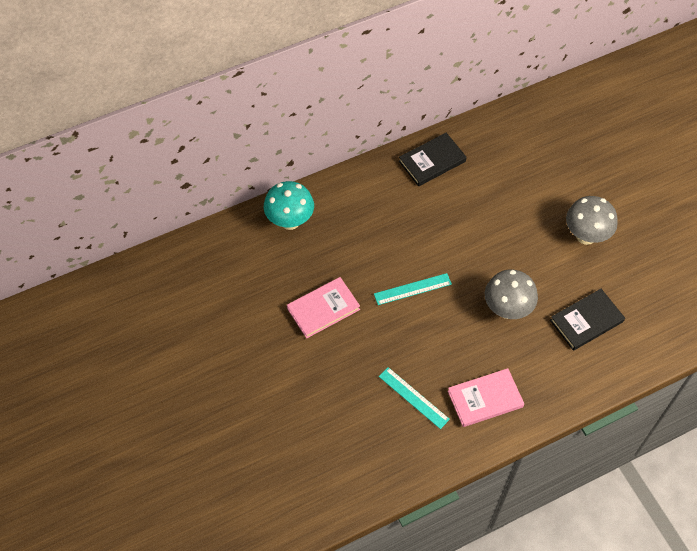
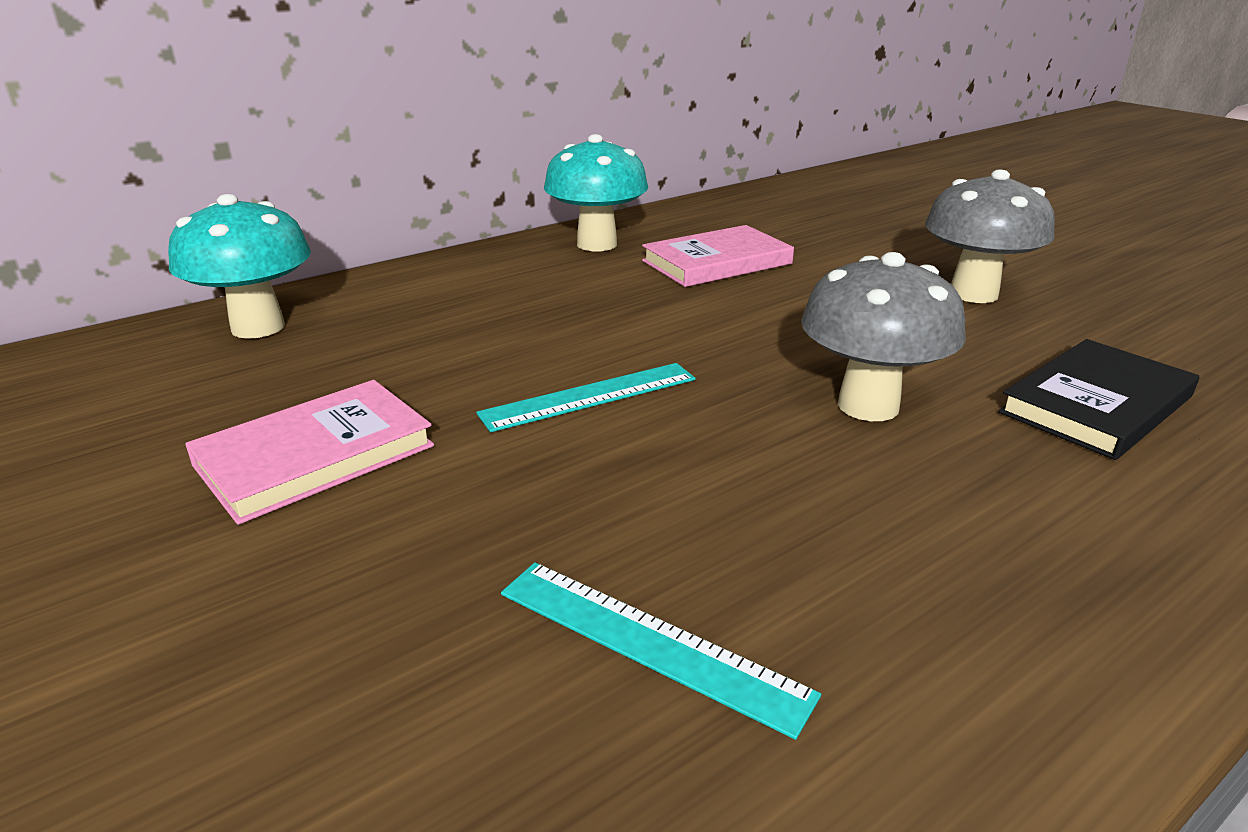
camera: 10 degrees left, 30 degrees down
black book [399,133,467,186] -> turquoise mushroom [544,134,648,251]
pink book [448,368,524,427] -> pink book moved to [642,225,794,287]

